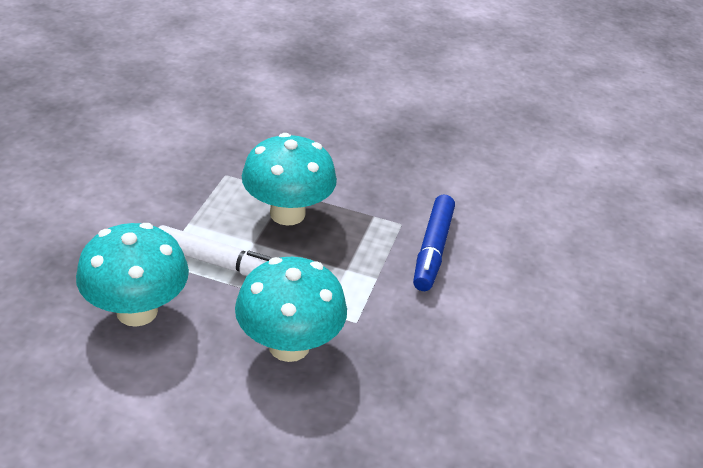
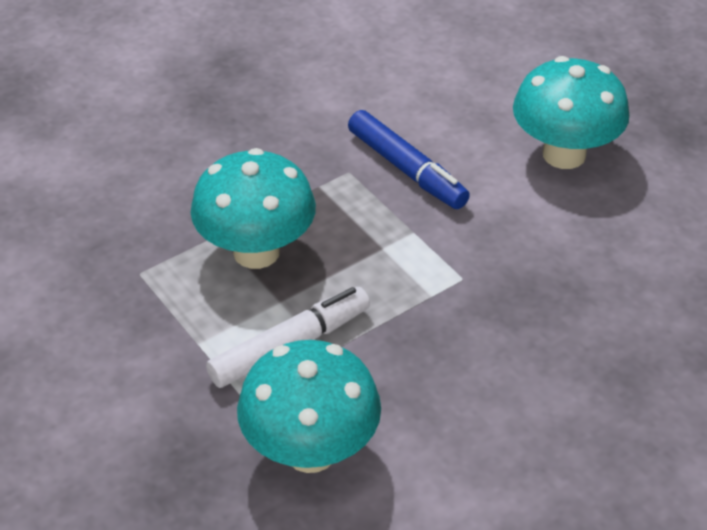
camera: 50 degrees left, 5 degrees up
turquoise mushroom [235,257,347,362] -> turquoise mushroom moved to [513,56,629,169]

